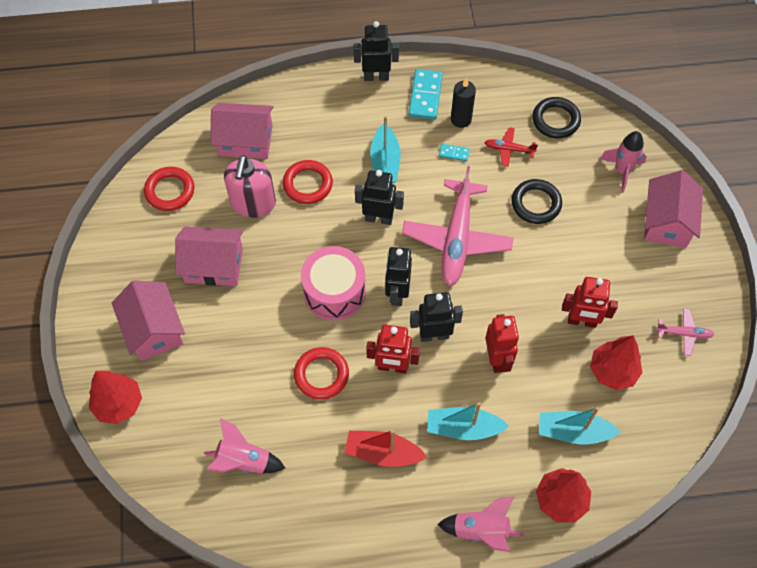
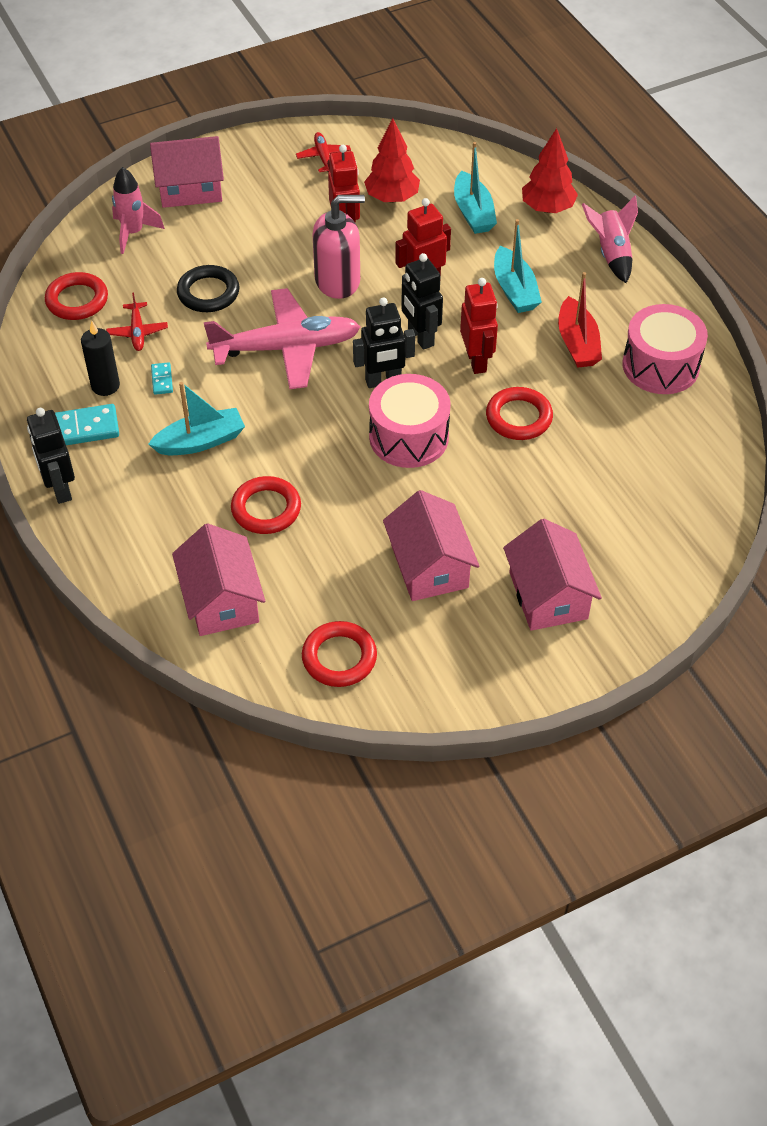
camera: 110 degrees left, 10 degrees down
red tree [89,371,142,424] -> none
pink house [112,281,185,361] -> pink house turned 60 degrees counterclockwise [503,519,602,631]
pink rocket [204,418,285,474] -> none
pink soap dispenser [224,155,276,218] -> pink soap dispenser moved to [313,195,365,299]
black robot [355,170,404,225] -> none
black ring [532,97,581,139] -> red ring [45,272,108,320]
pink plane [656,308,715,356] -> red plane [296,132,351,172]
none -> pink drum [623,304,708,394]

